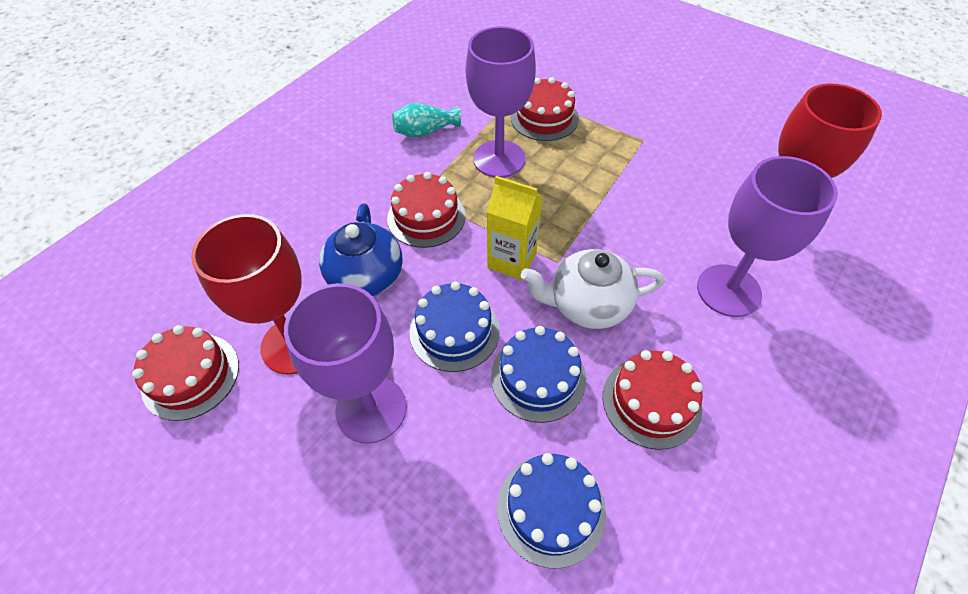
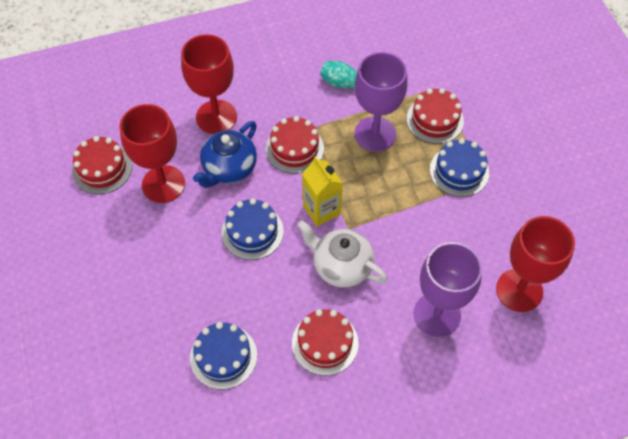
camera: 35 degrees right, 5 degrees up
purple goblet [284,283,407,444] -> none
blue cake [491,326,586,423] -> blue cake moved to [430,138,489,197]
none -> red goblet [181,34,237,134]

